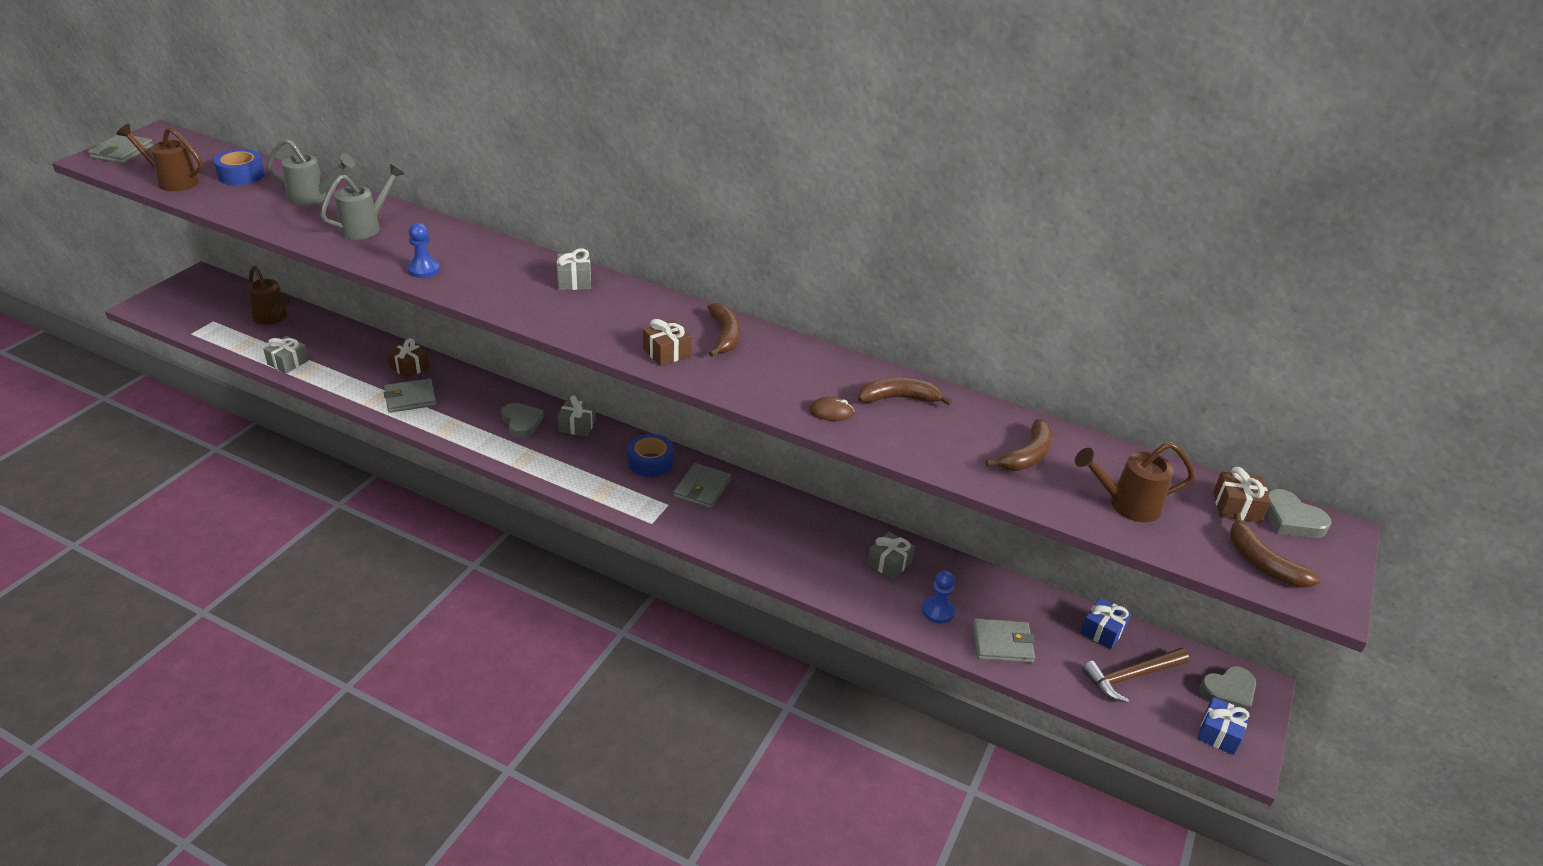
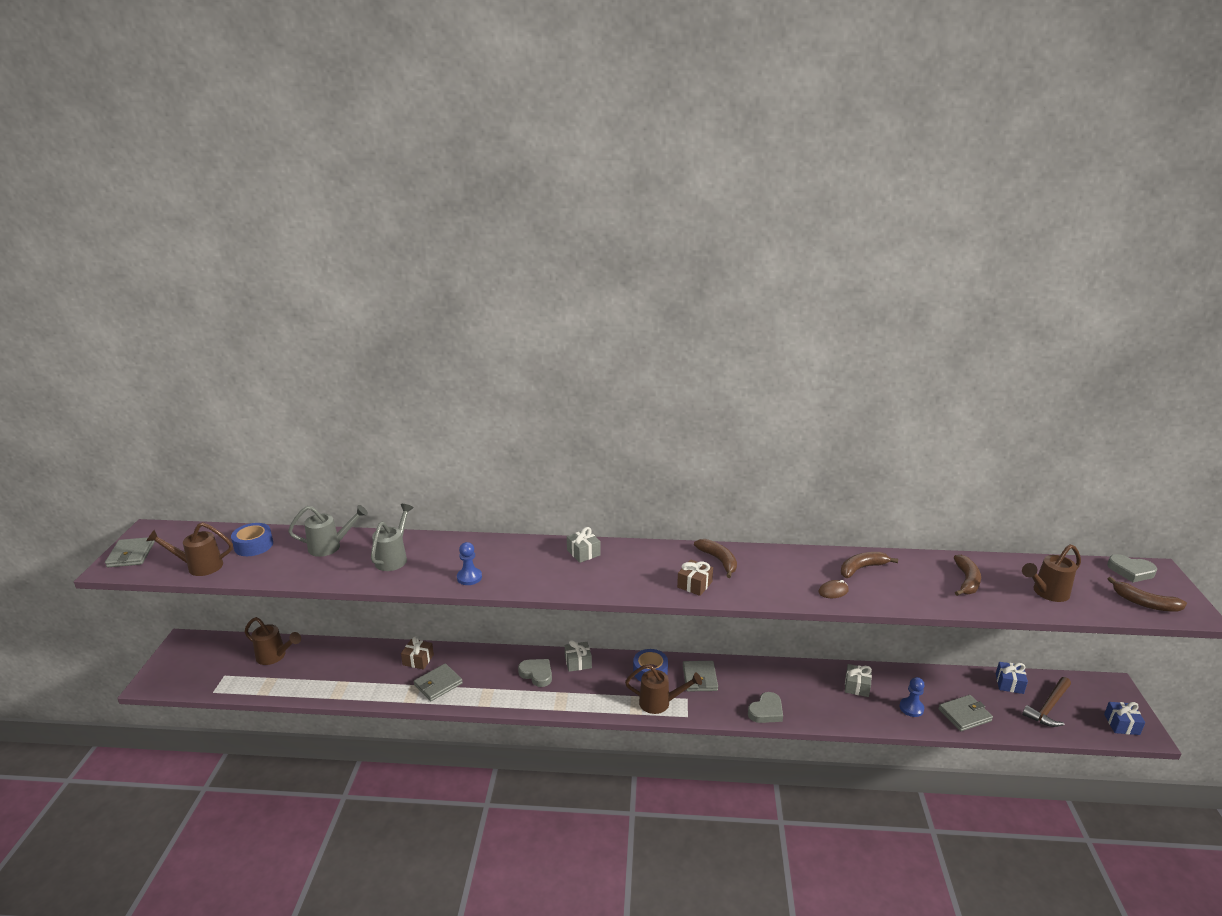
camera: 20 degrees left, 10 degrees down
grey gift [263,336,309,374] -> none
grey heart [1199,666,1256,712] -> grey heart moved to [748,692,783,723]
brown gift [1213,467,1270,523] -> none
none -> brown watering can [625,664,702,714]

